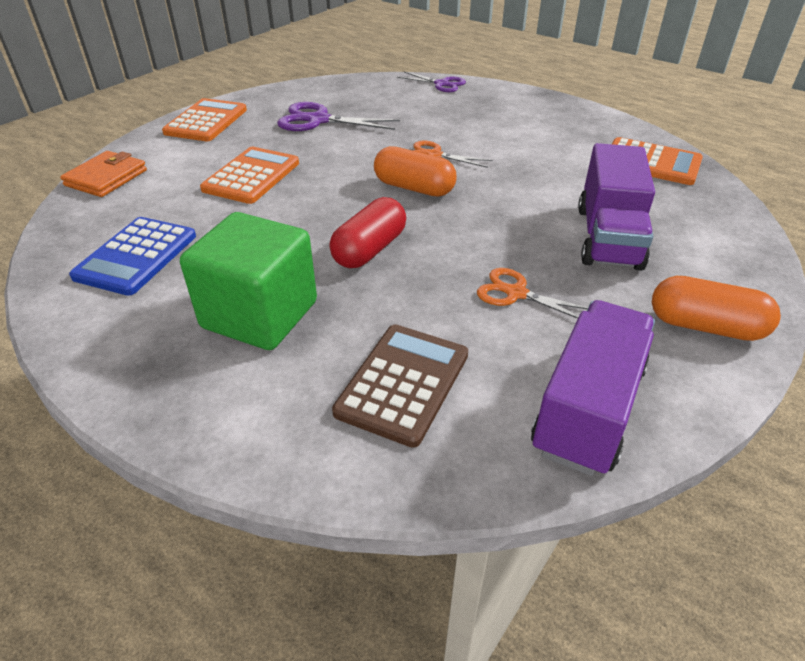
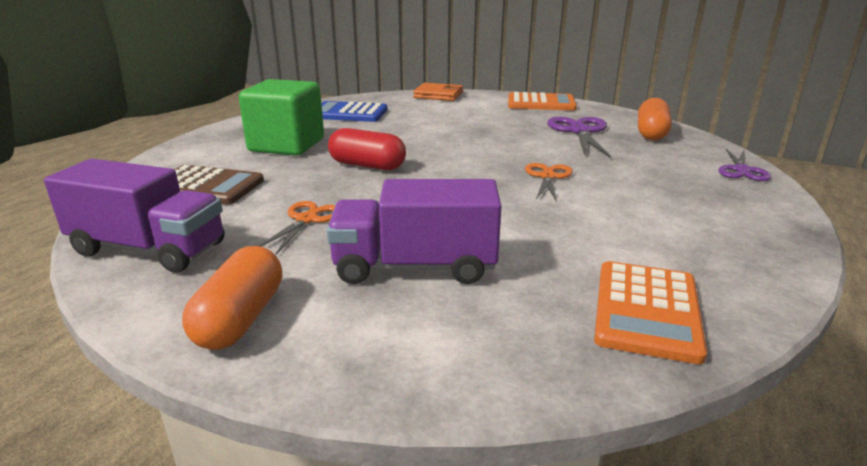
camera: 80 degrees right, 15 degrees down
orange calculator [200,147,299,204] -> none
orange capsule [374,146,457,196] -> orange capsule moved to [638,98,672,140]

